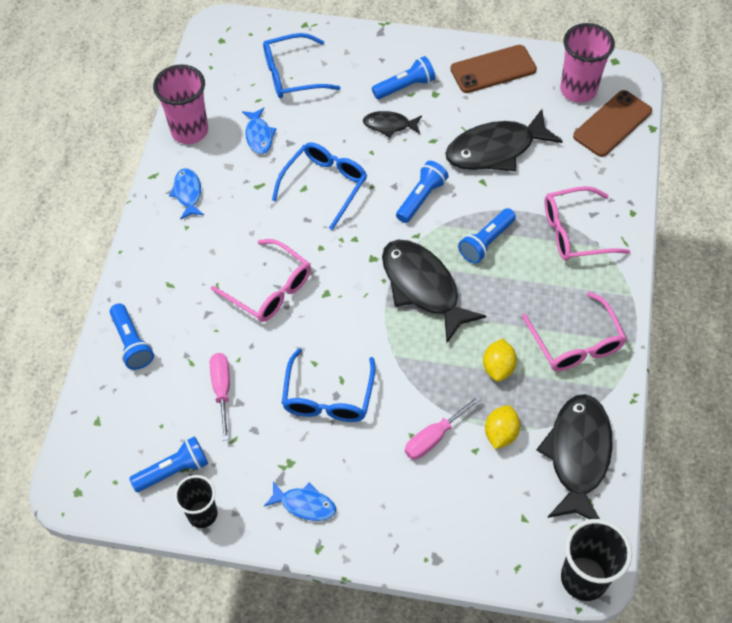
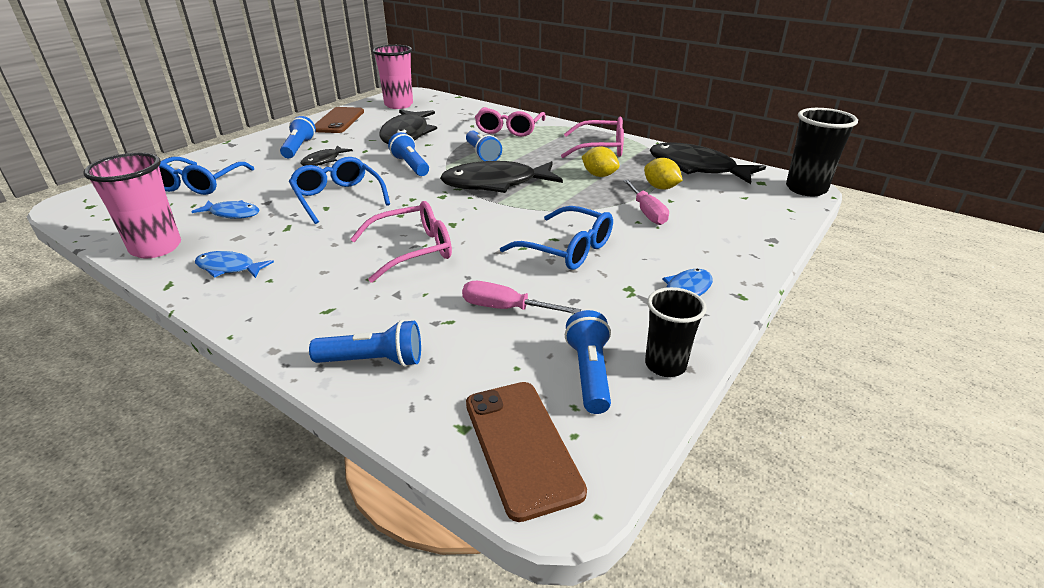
camera: 65 degrees left, 25 degrees down
brown phone [573,90,652,157] -> brown phone moved to [466,382,587,522]

